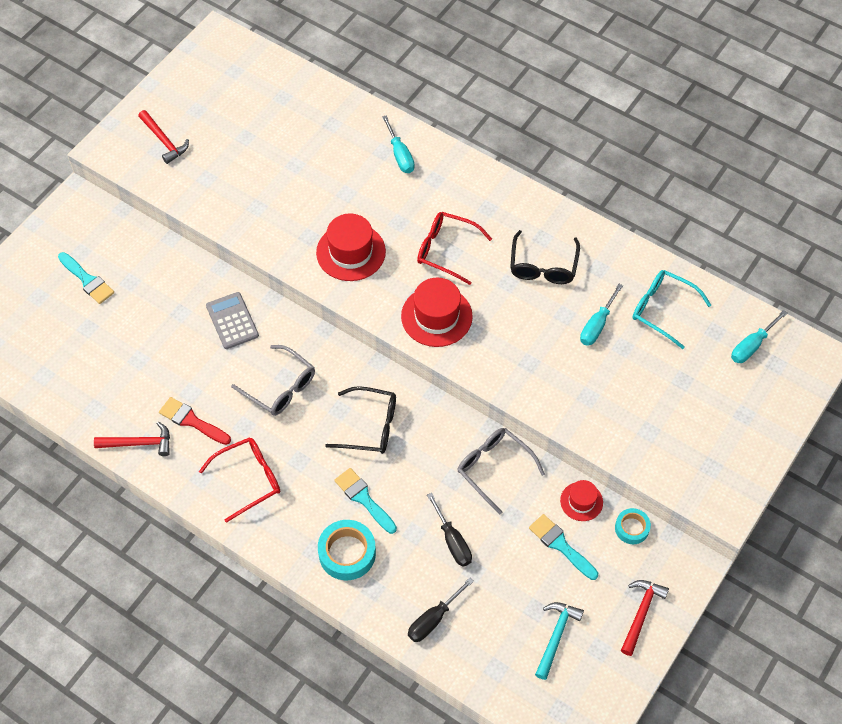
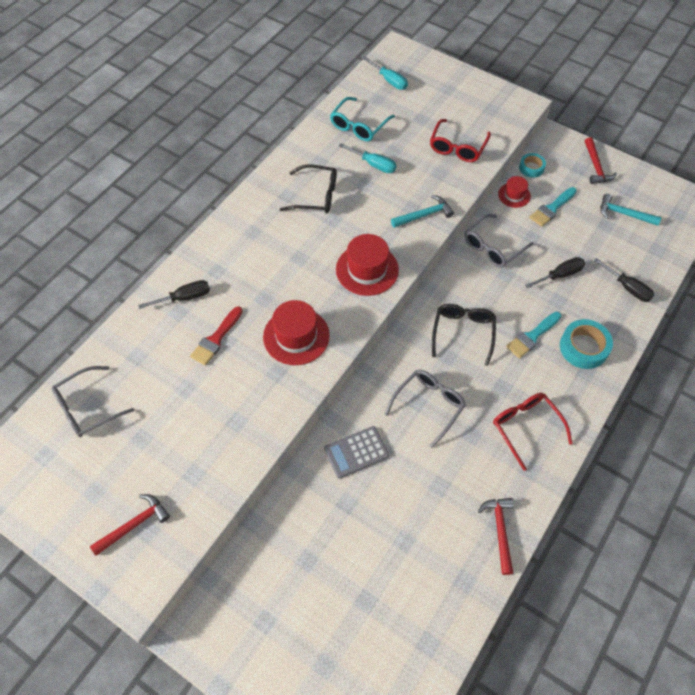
camera: 90 degrees left, 0 degrees up
turquoise brush [58,252,114,304] -> none
red brush [159,397,231,445] -> red brush moved to [190,306,243,365]
turquoise screwdriver [382,115,415,173] -> black screwdriver [138,280,210,309]
red glasses [417,212,492,285] -> red glasses moved to [430,119,491,162]
red hammer [621,580,669,656] -> red hammer turned 120 degrees counterclockwise [585,137,617,184]
none -> grey glasses [52,366,134,437]
none -> turquoise hammer [391,195,454,228]

